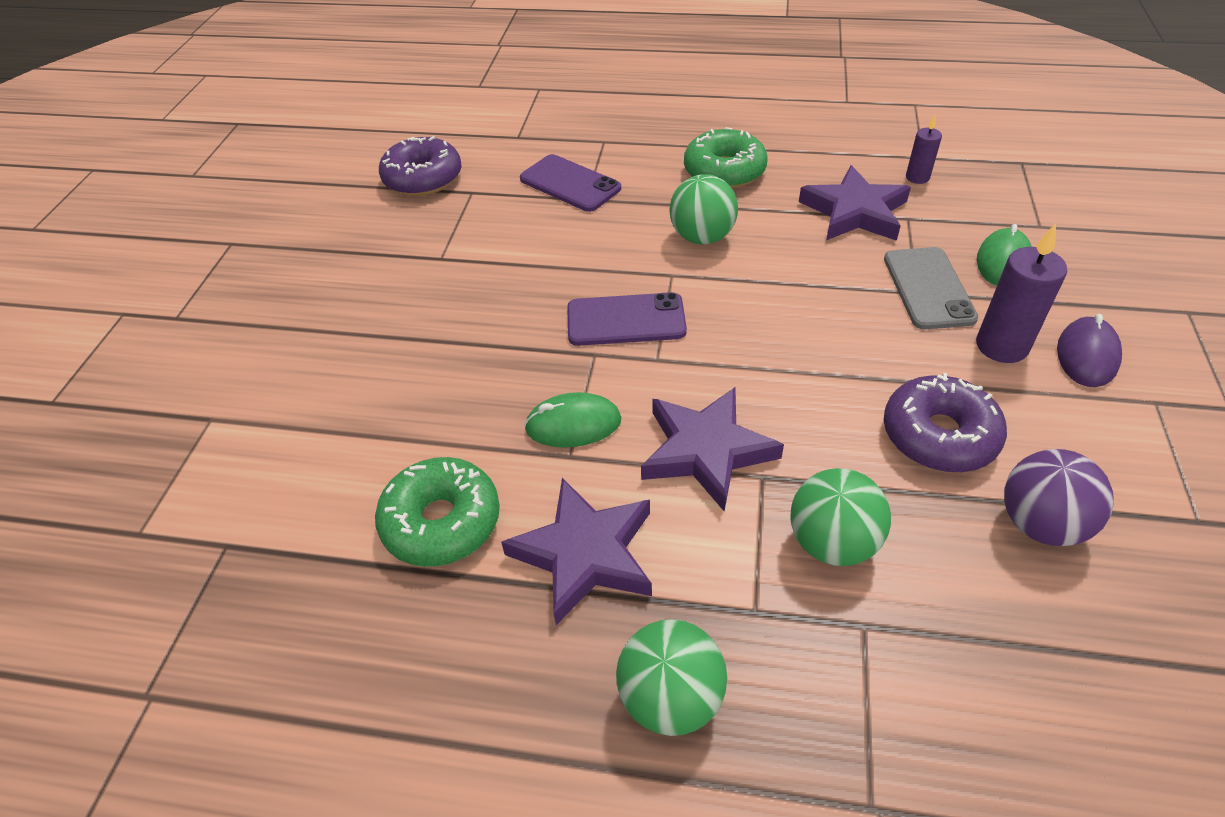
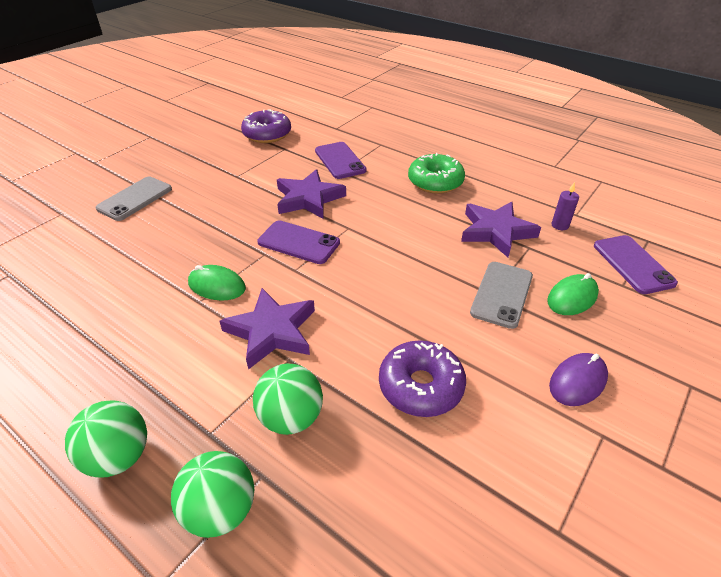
camera: 25 degrees right, 5 degrees down
green donut [375,457,500,567] -> none
purple star [501,478,652,625] -> purple star moved to [277,169,346,219]
green ball [669,174,738,245] -> green ball moved to [171,451,254,538]
purple candle [976,223,1067,363] -> none
purple ball [1004,449,1114,546] -> none
none -> grey phone [96,177,172,221]
none -> purple phone [594,235,678,294]

